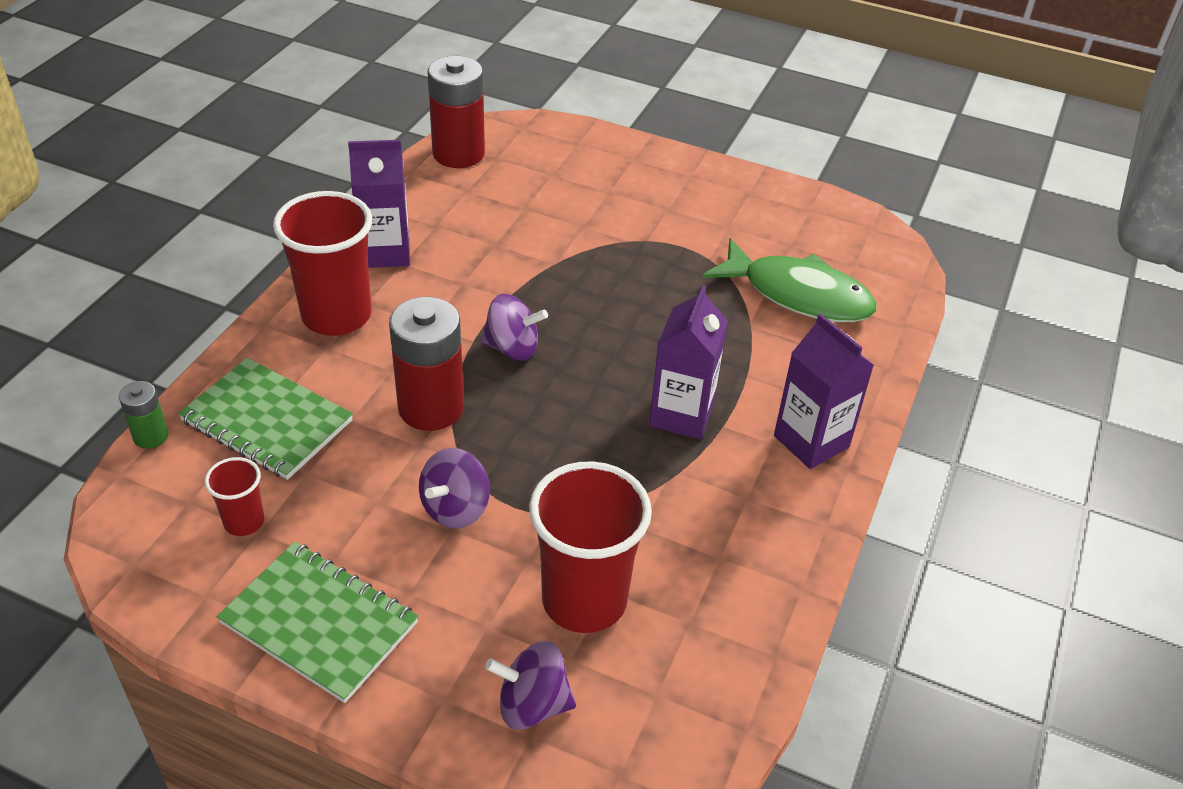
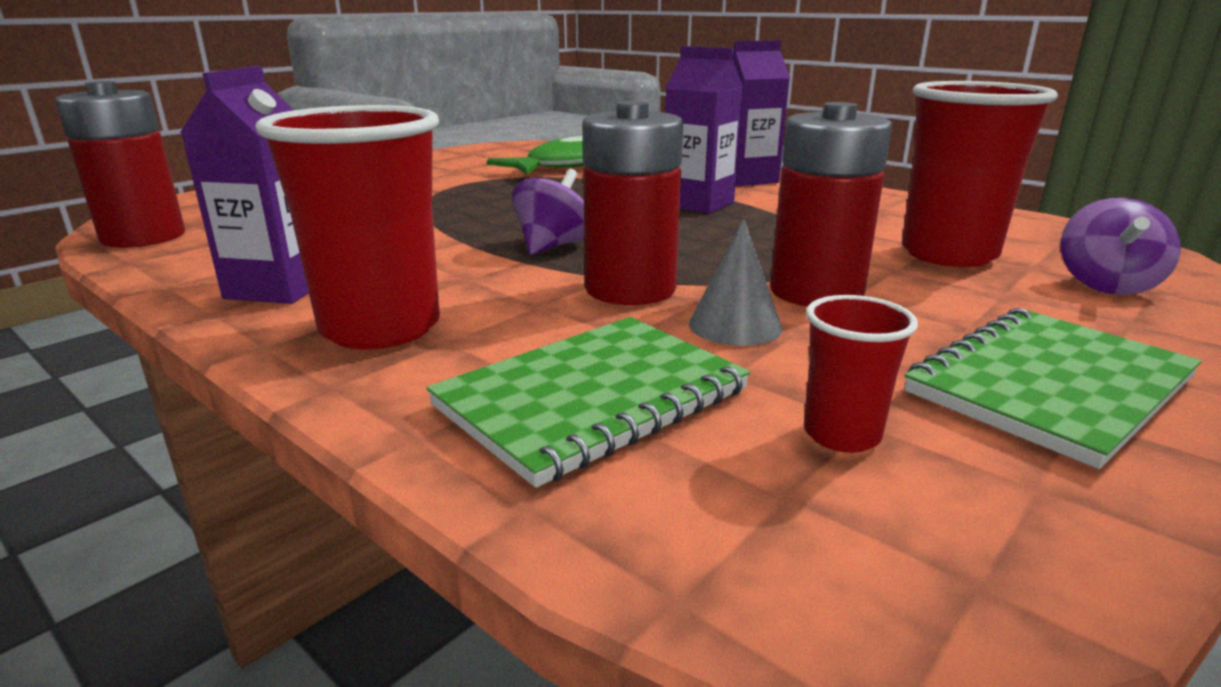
camera: 70 degrees left, 20 degrees down
green battery [119,381,169,449] -> none
purple spinning top [419,448,490,528] -> red battery [770,102,892,307]
none -> grey cone [689,219,782,346]

